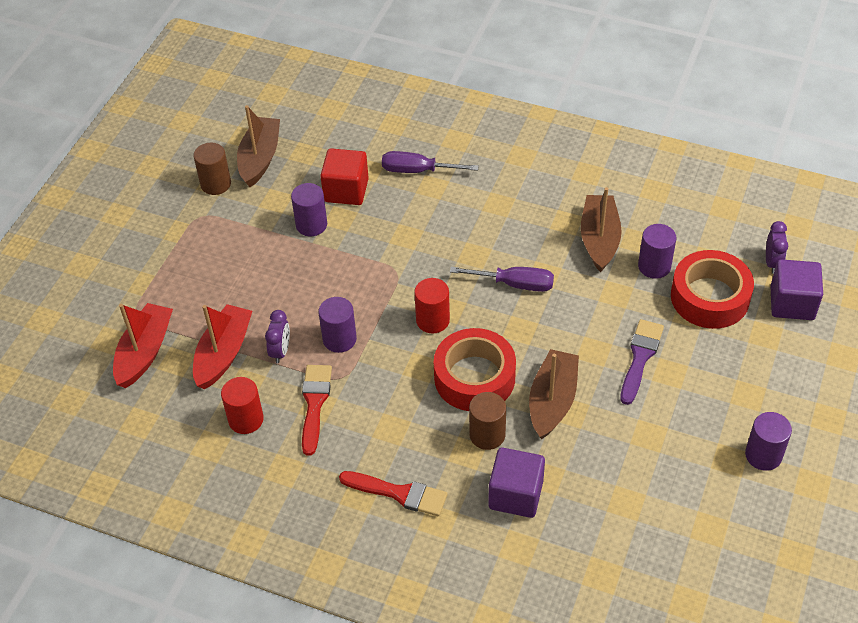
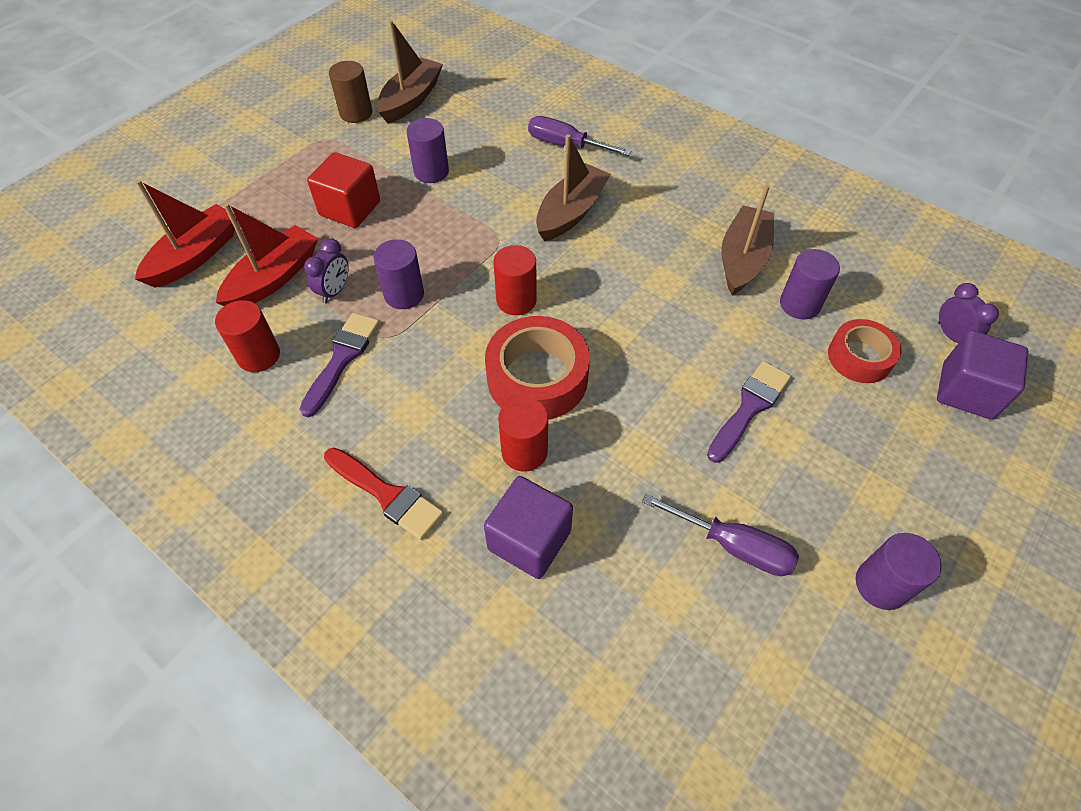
camera: 15 degrees right, 5 degrees up
red brush [302,365,332,456] -> purple brush [300,313,380,417]
red cube [320,148,369,205] -> red cube moved to [307,152,380,228]
purple screwdriver [450,267,554,292] -> purple screwdriver moved to [642,494,799,576]
brown cylinder [469,392,506,450] -> red cylinder [498,397,548,472]
brown boat [529,349,579,439] -> brown boat moved to [536,134,611,241]
red tape [671,250,754,329] -> red tape [828,319,902,383], size x0.63
purple clock [766,221,788,274] -> purple clock turned 45 degrees counterclockwise [938,283,999,343]

